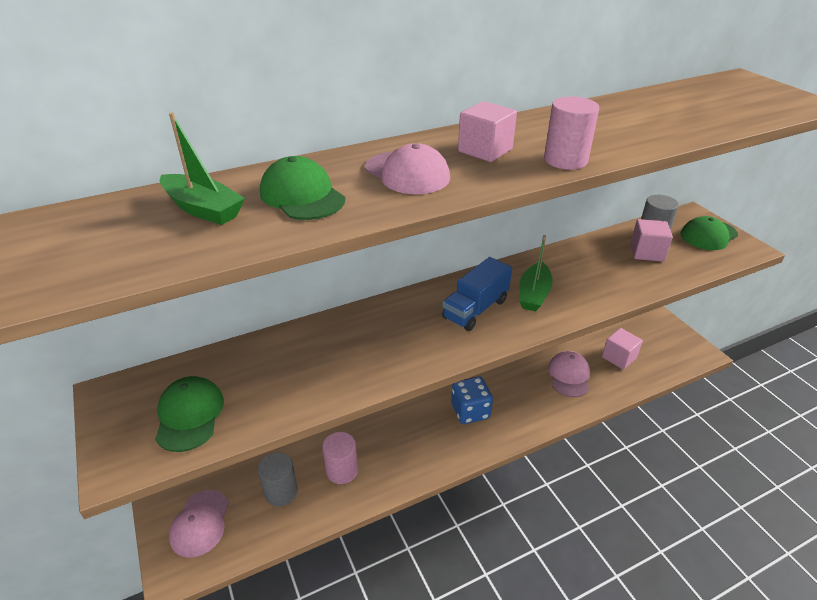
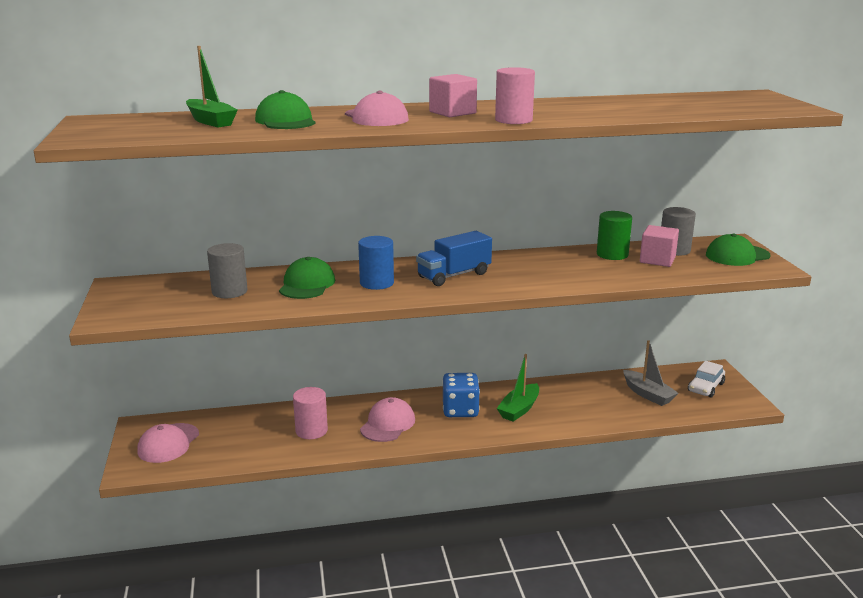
camera: 15 degrees right, 15 degrees down
green cap [155,376,224,452] -> green cap moved to [279,257,335,299]
grey cylinder [258,452,298,506] -> grey cylinder moved to [207,243,247,298]
green boat [519,235,553,311] -> green boat moved to [497,354,539,421]
pink cap [548,351,590,397] -> pink cap moved to [360,397,415,442]
pink cube [602,328,643,370] -> grey boat [623,340,678,406]
none -> blue cylinder [358,236,394,290]
none -> green cylinder [597,211,632,260]
none -> white car [688,361,725,398]

